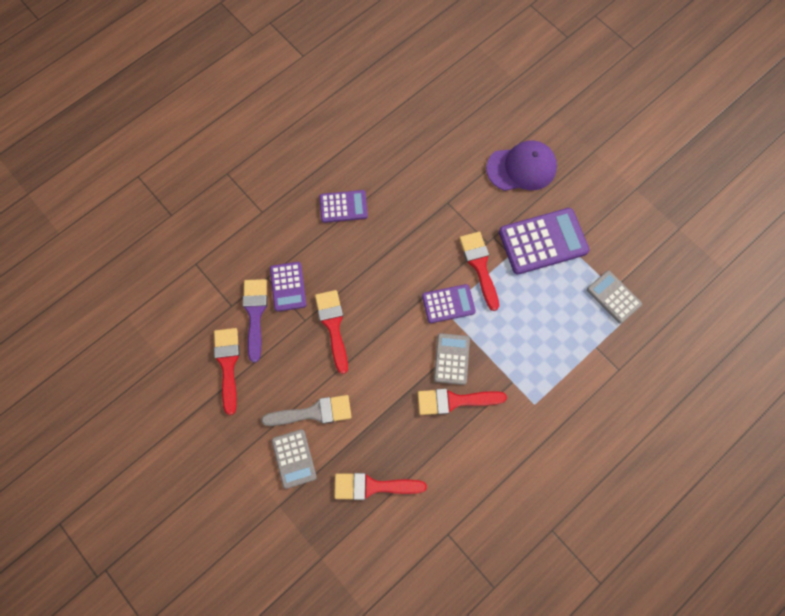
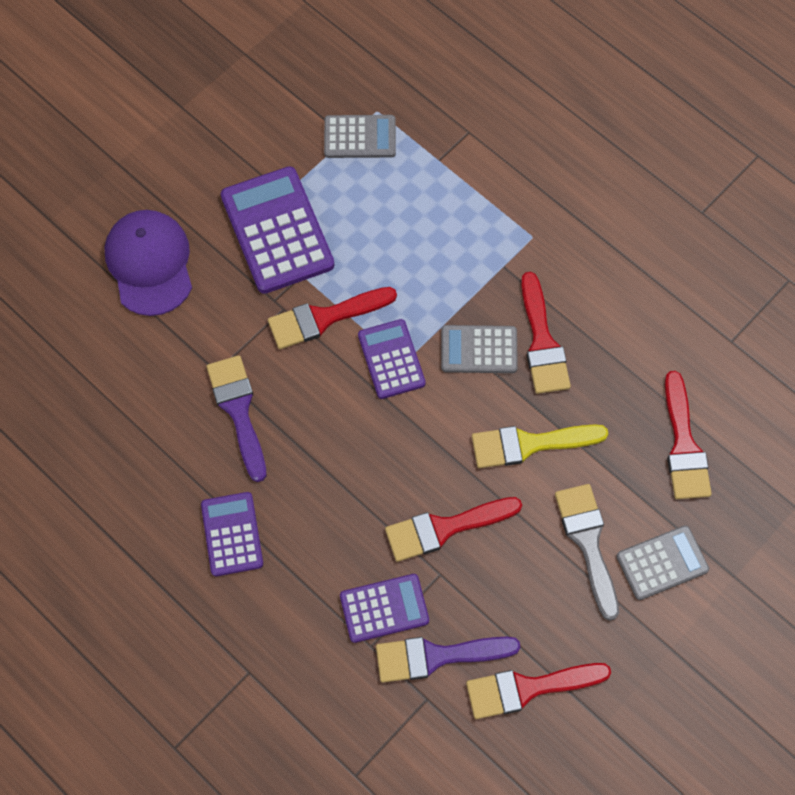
camera: 95 degrees left, 5 degrees down
grey calculator [587,270,642,324] -> grey calculator turned 135 degrees counterclockwise [324,115,396,158]
none -> purple brush [206,355,266,482]
none -> yellow brush [472,424,608,468]

